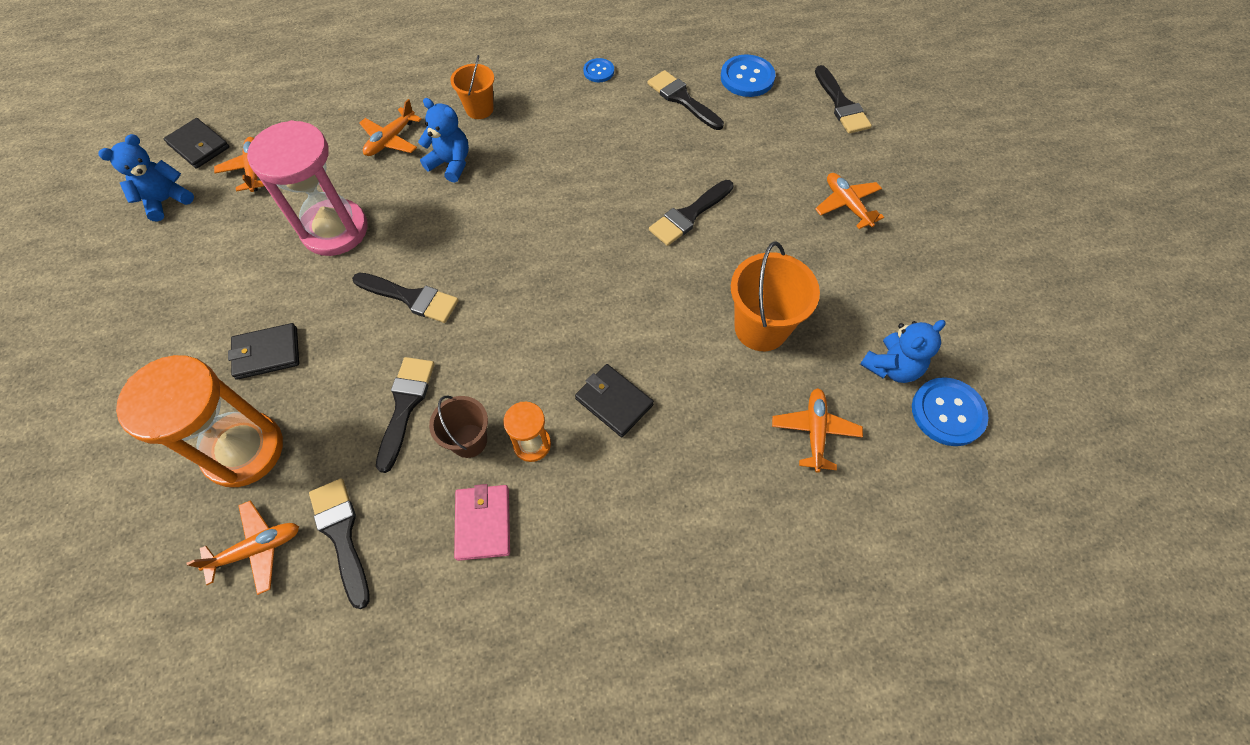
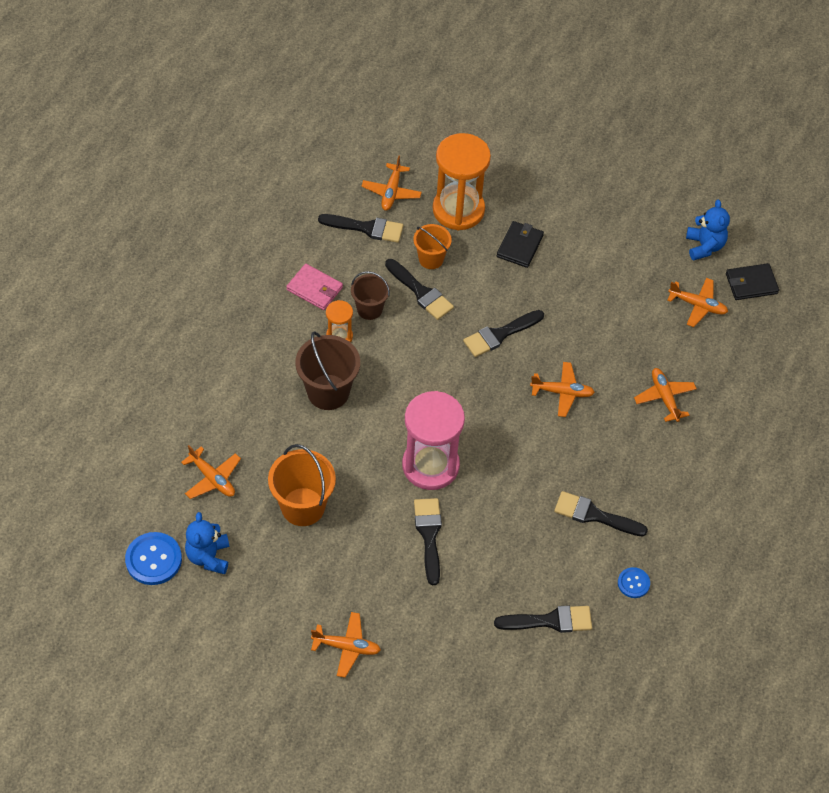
camera: 125 degrees right, 5 degrees down
pink hourglass [247,120,368,256] -> pink hourglass moved to [402,391,465,490]
blue teddy bear [418,98,469,183] -> none
orange bucket [450,55,494,119] -> orange bucket moved to [413,224,452,269]
black wallet [575,364,654,437] -> brown bucket [295,331,360,410]
blue button [721,55,776,97] -> none
black brush [815,65,872,134] -> black brush moved to [554,491,648,536]
none -> orange plane [530,362,595,417]

